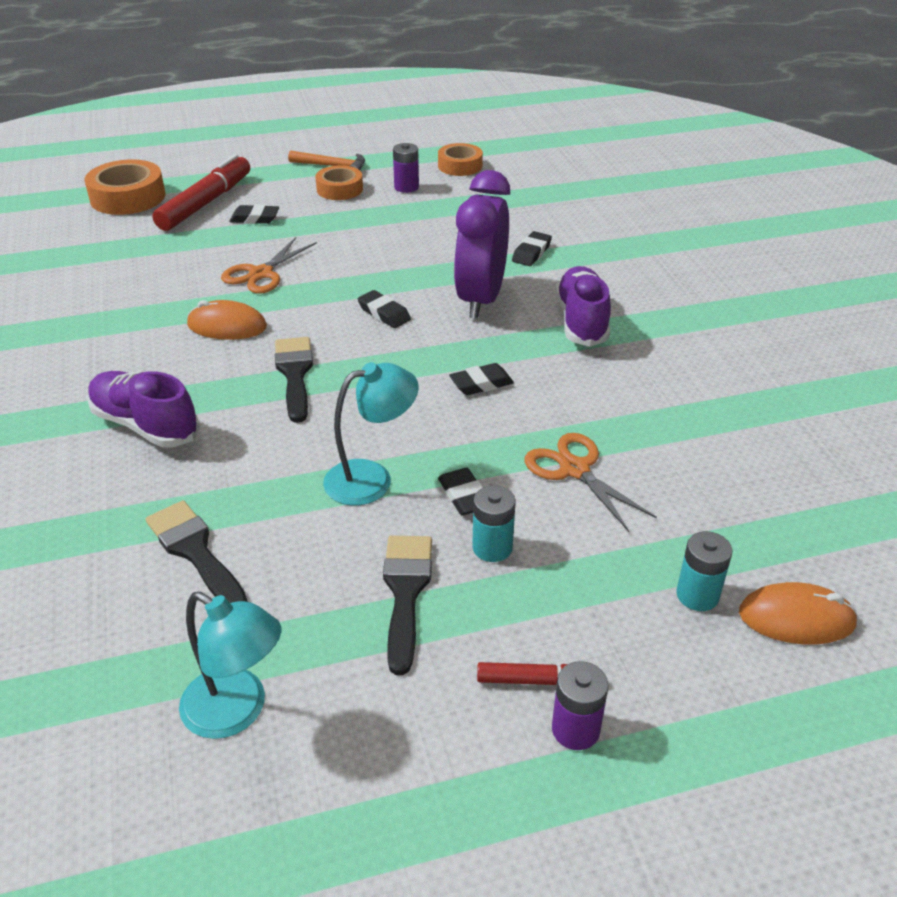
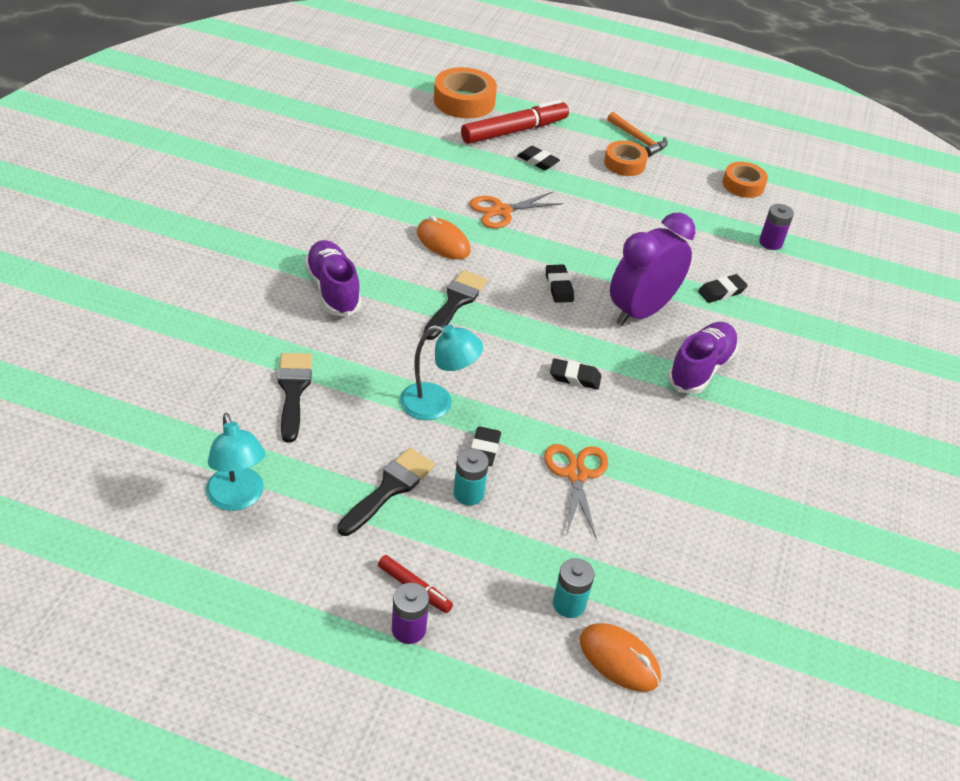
camera: 30 degrees right, 5 degrees up
purple battery [393,143,419,193] -> purple battery moved to [759,204,794,250]

